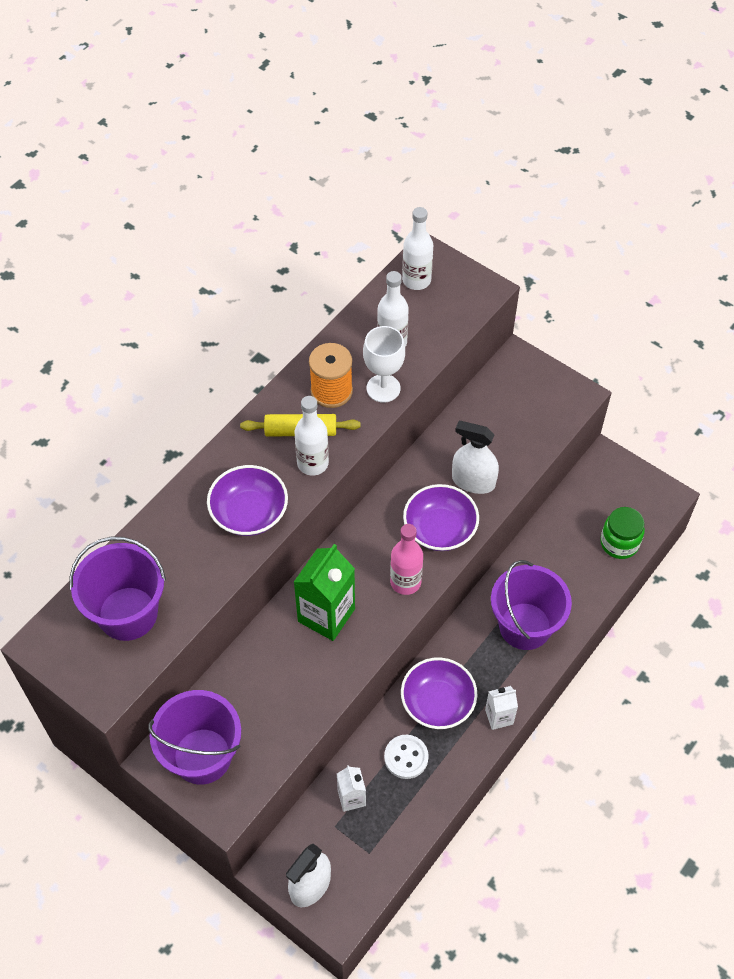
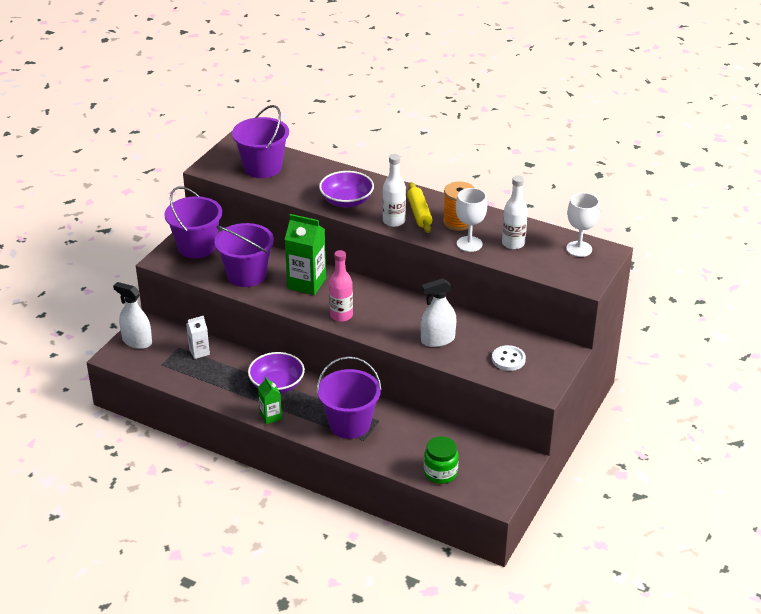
camera: 80 degrees right, 20 degrees down
white button [384,735,429,779] -> white button moved to [492,345,526,371]
white bottle [402,207,433,290] -> white goblet [566,193,600,257]
purple bowl [403,484,479,551] -> none
white spray bottle [452,421,499,494] -> white spray bottle turned 120 degrees counterclockwise [421,278,456,347]
white carton [485,686,518,730] -> green carton [258,377,282,424]
none -> purple bucket [215,223,274,287]

